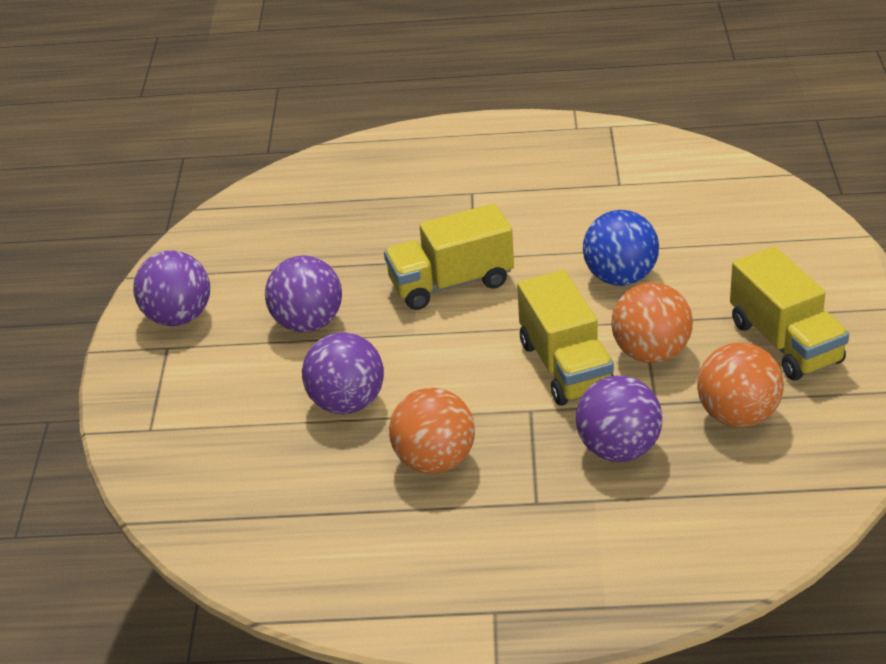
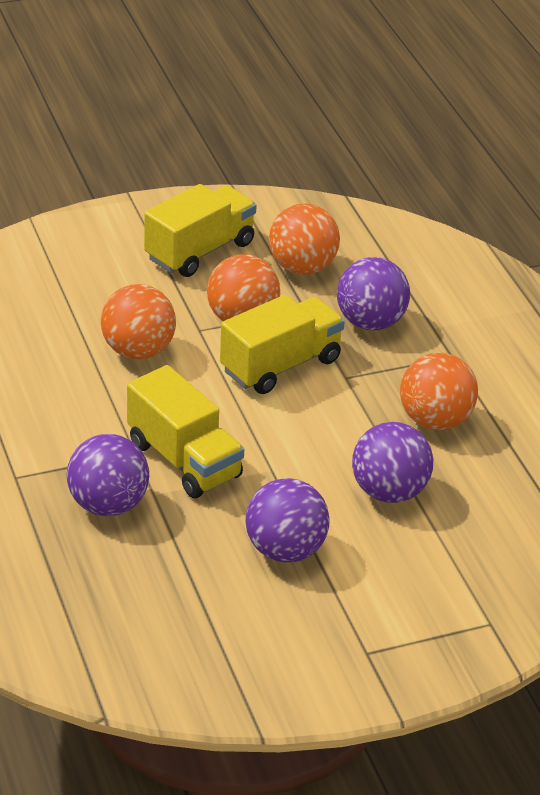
camera: 115 degrees left, 0 degrees up
purple ball [133,250,210,326] -> purple ball moved to [67,434,149,516]
blue ball [583,210,659,286] -> orange ball [101,284,176,359]

